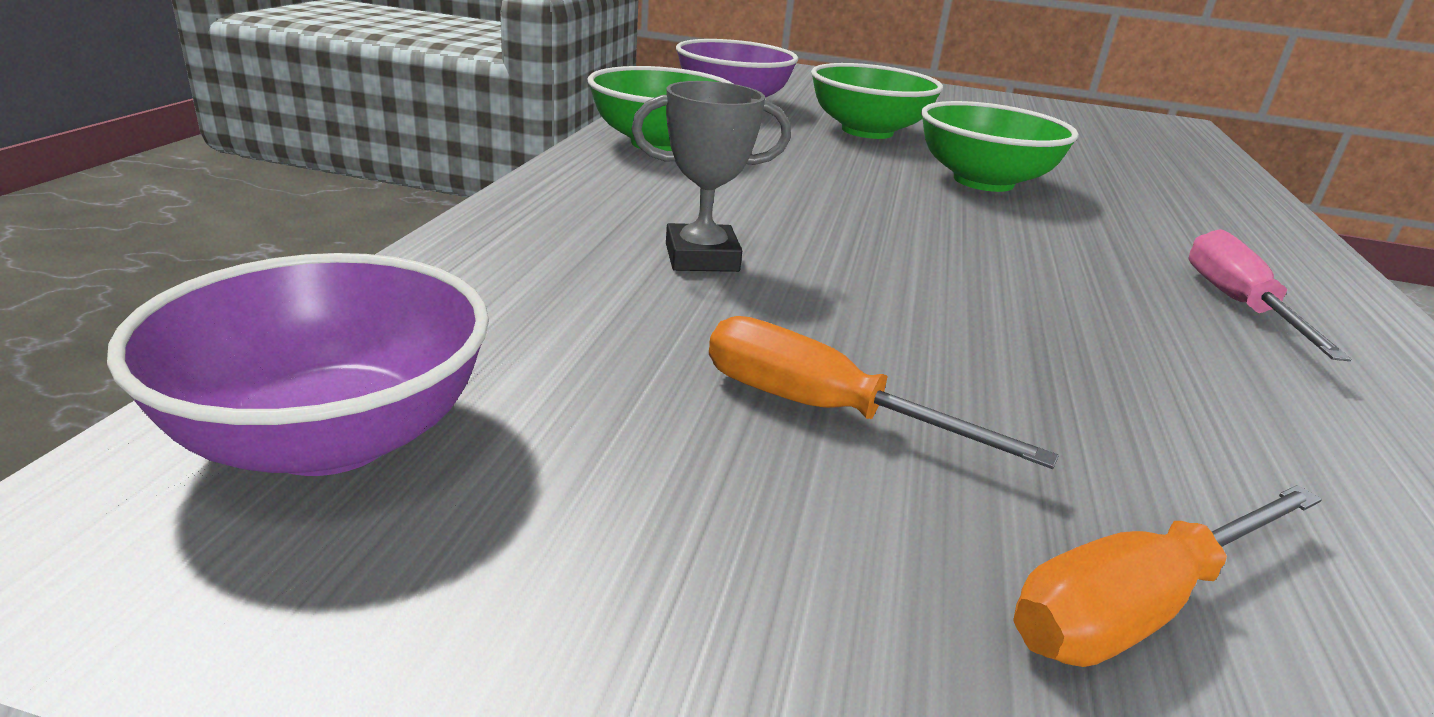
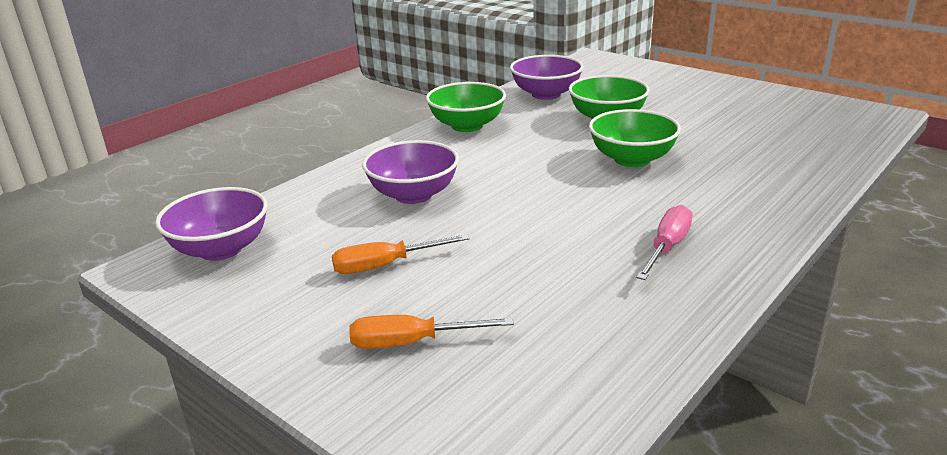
camera: 30 degrees right, 0 degrees up
grey trophy [631,81,791,272] -> purple bowl [362,140,459,204]
orange screwdriver [709,316,1059,469] -> orange screwdriver turned 75 degrees counterclockwise [332,234,470,274]

